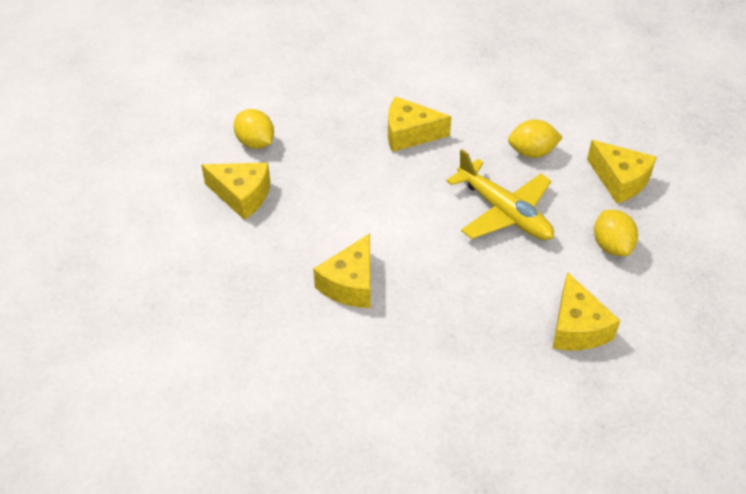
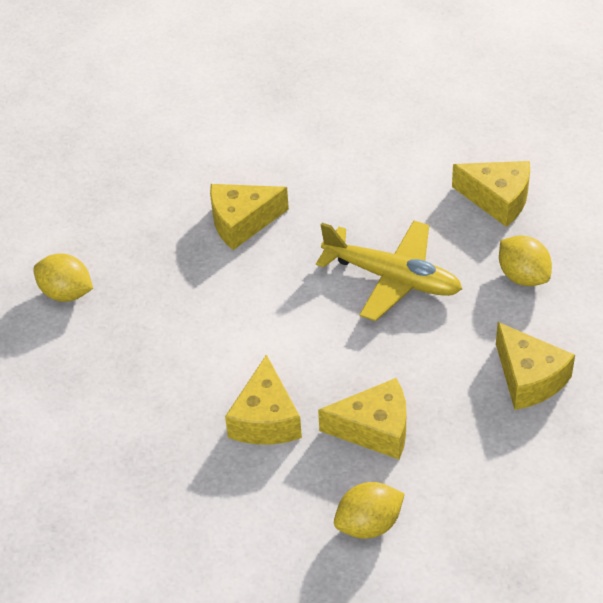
camera: 20 degrees left, 0 degrees up
yellow cheese [201,163,270,220] -> yellow cheese moved to [318,378,406,459]
yellow lemon [508,120,563,158] -> yellow lemon moved to [334,482,405,539]

